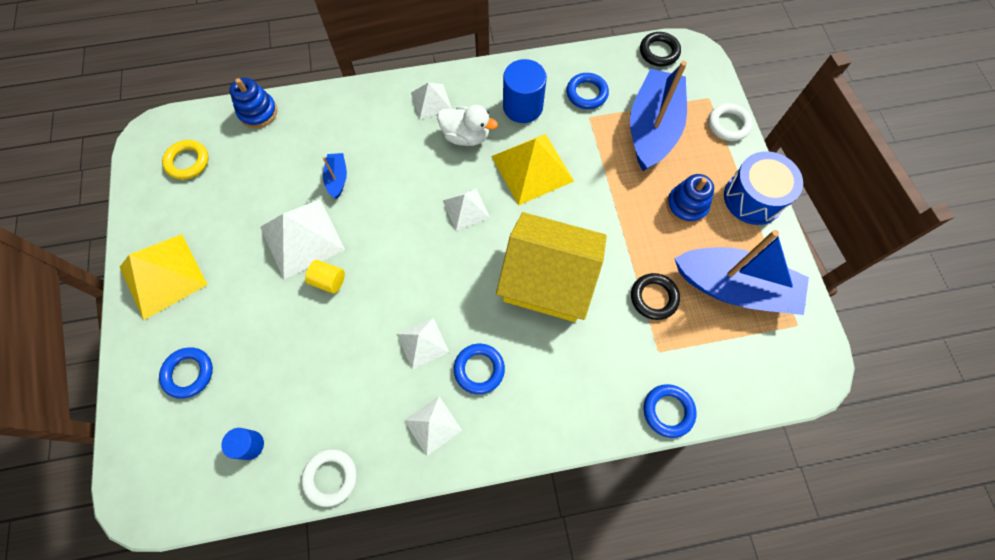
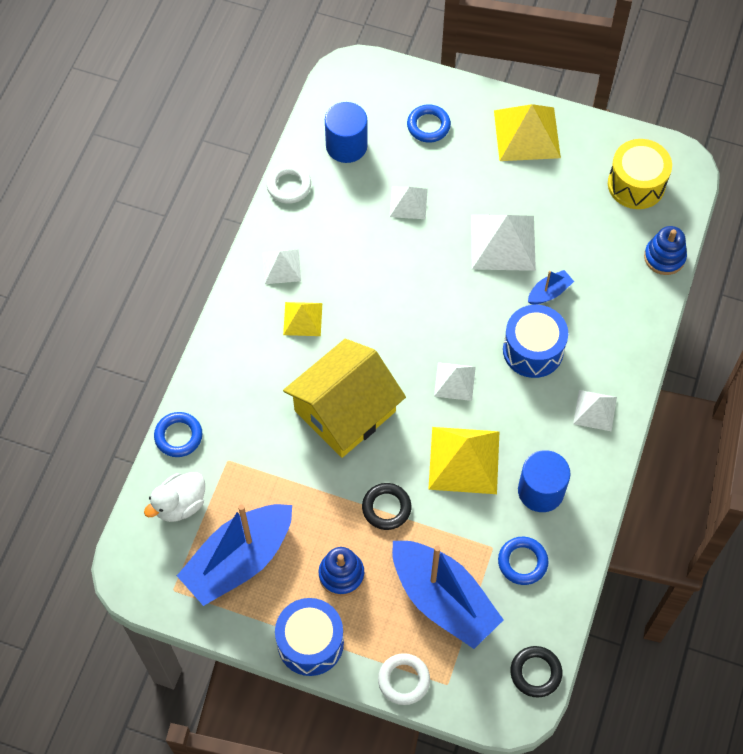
camera: 120 degrees right, 5 degrees down
yellow ring [162,140,209,180] -> yellow drum [608,139,672,209]
blue cylinder [221,428,264,460] -> blue cylinder [325,102,368,163], size x1.78
yellow cylinder [305,260,345,294] -> none
blue boat [323,153,347,199] -> blue boat turned 60 degrees counterclockwise [528,270,574,305]
white pyramid [397,318,449,370] -> white pyramid moved to [390,187,428,219]
white duck [437,105,498,146] -> white duck moved to [144,472,205,522]
blue ring [454,344,505,394] -> yellow pyramid [283,302,322,336]
black ring [631,273,680,320] -> black ring moved to [362,483,411,530]
none -> blue drum [503,305,568,378]

